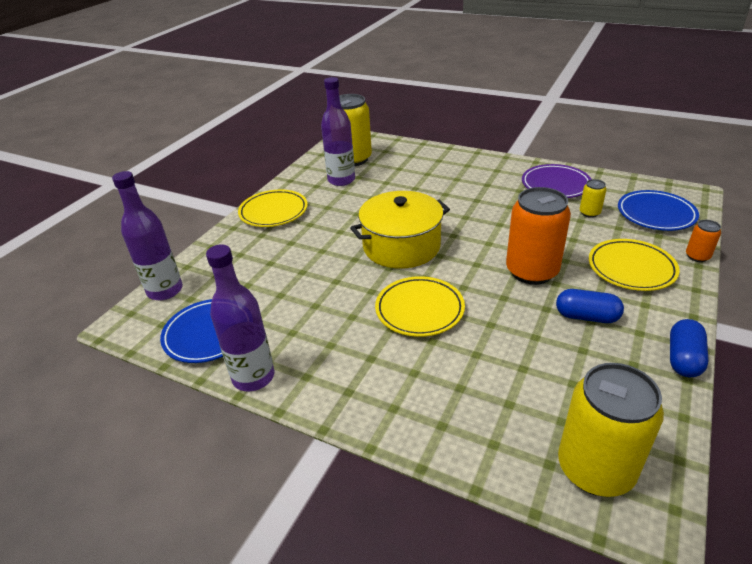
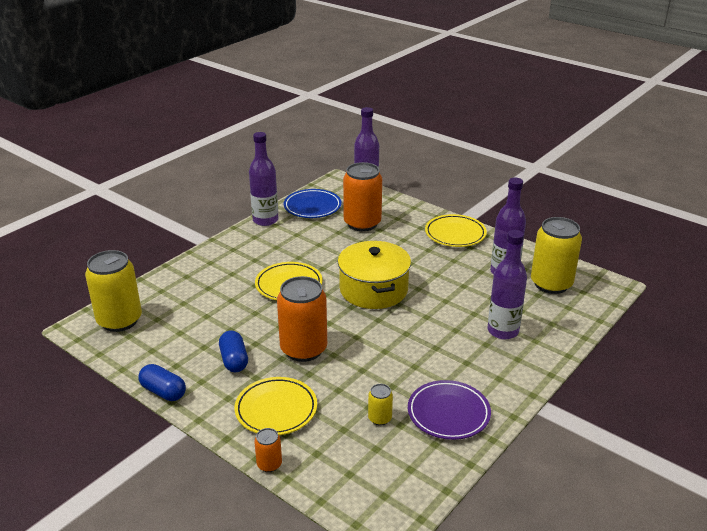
camera: 100 degrees right, 5 degrees down
blue capsule [556,289,624,323] -> blue capsule turned 45 degrees counterclockwise [219,330,248,372]
blue plate [618,190,699,231] -> none
none -> orange can [343,162,382,231]
none -> purple bottle [487,230,527,340]

